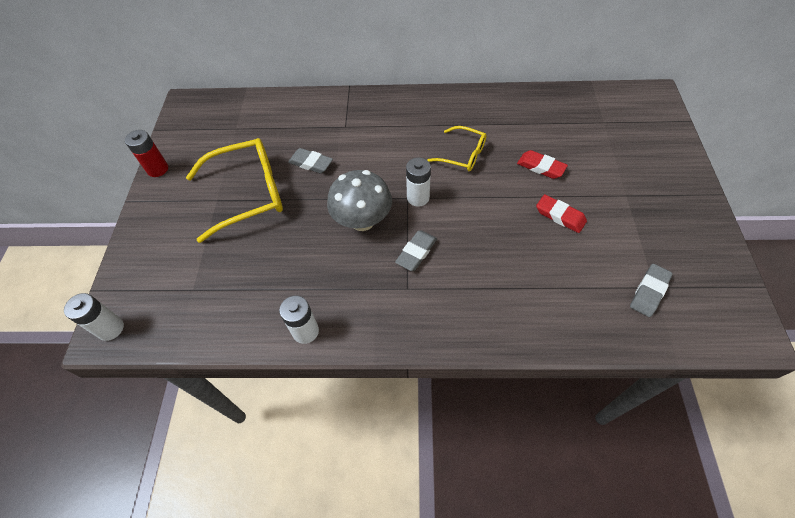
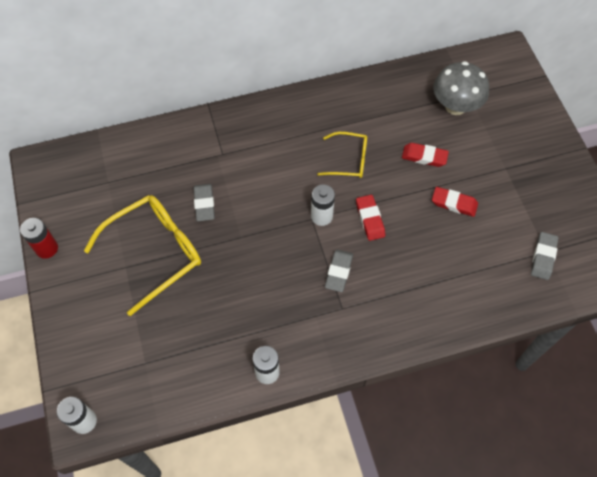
camera: 20 degrees left, 5 degrees up
grey eraser [288,148,333,174] -> grey eraser turned 75 degrees clockwise [194,184,215,221]
grey mushroom [327,170,392,231] -> grey mushroom moved to [434,61,489,115]
none -> red eraser [356,195,385,241]

